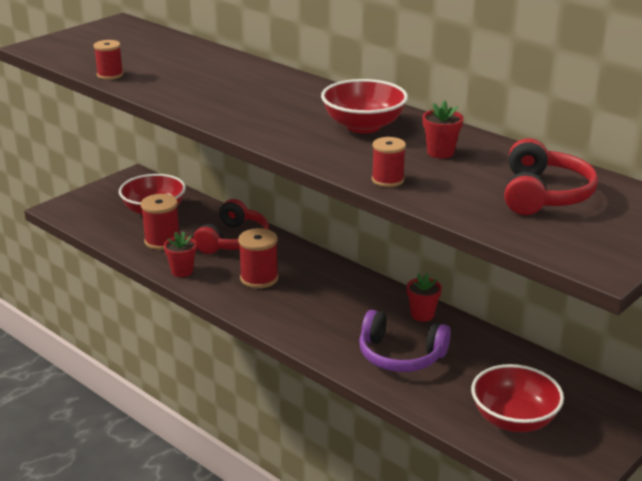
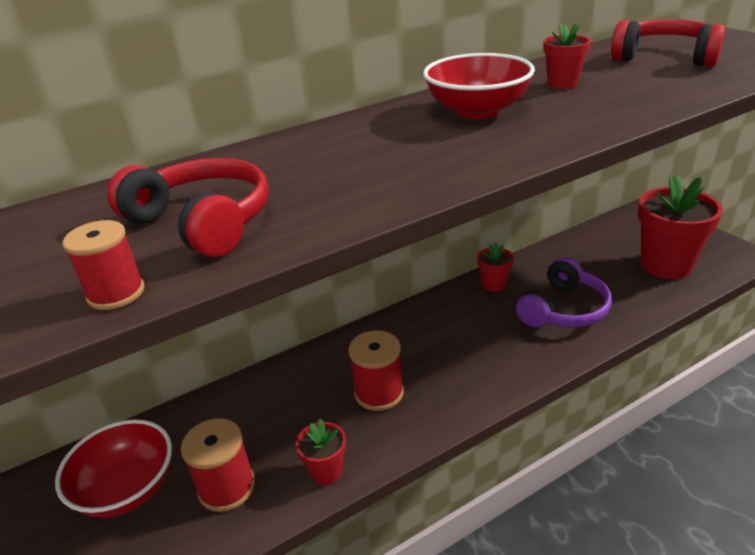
camera: 70 degrees left, 5 degrees up
red headphones [193,199,269,254] -> red headphones moved to [107,158,269,257]
red spool [372,137,406,187] -> none
red bowl [471,364,564,432] -> red flower pot [638,175,723,279]

